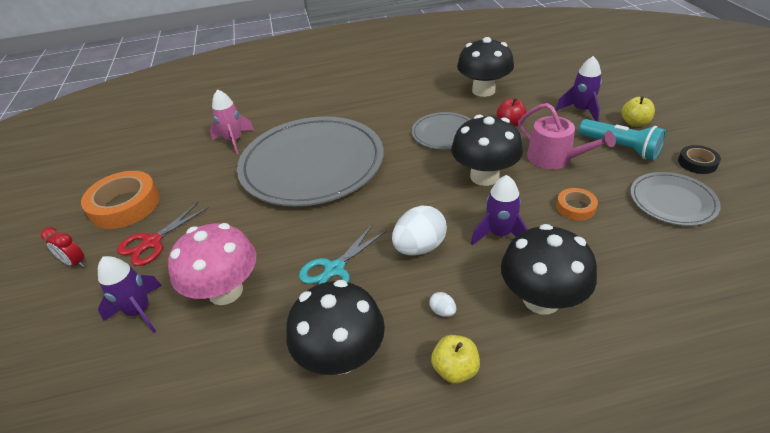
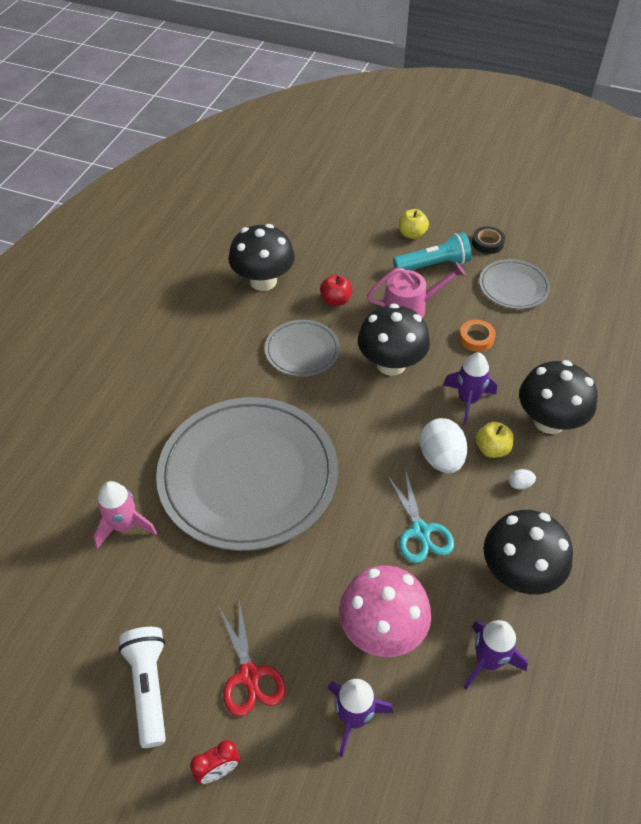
camera: 60 degrees left, 10 degrees up
orange tape [81,171,160,229] -> white flashlight [118,627,166,748]
yellow apple [431,335,480,383] -> yellow apple moved to [476,422,513,458]
purple rocket [556,56,602,122] -> purple rocket moved to [464,620,528,690]

